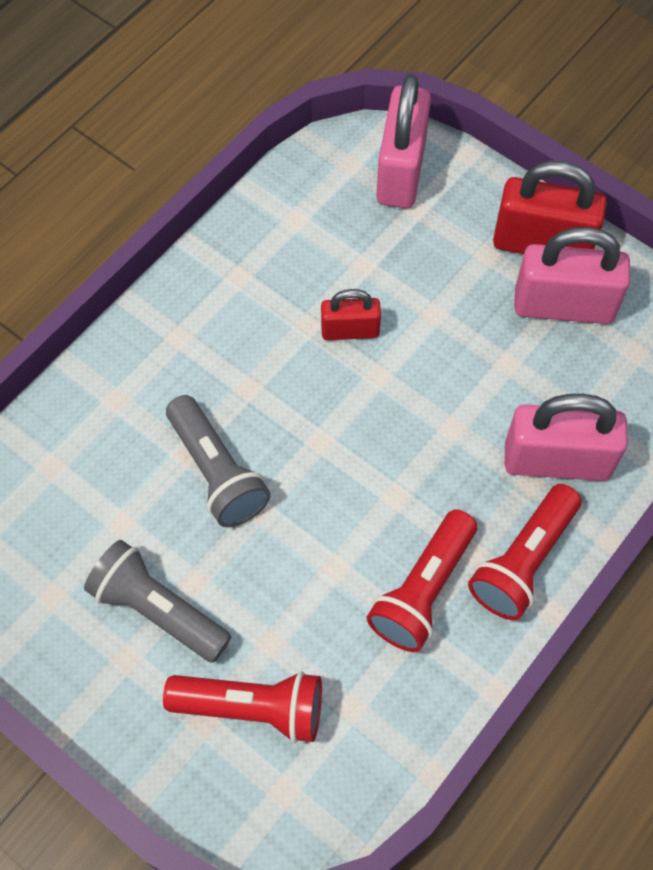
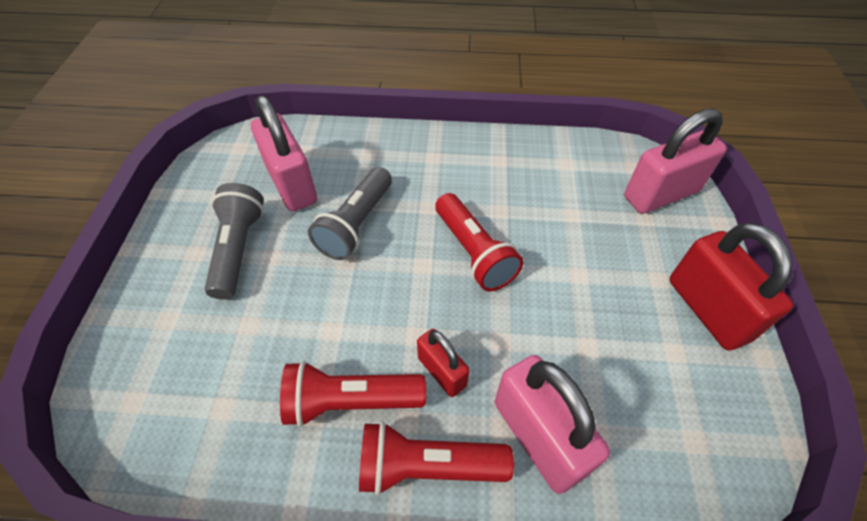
camera: 55 degrees right, 10 degrees down
red flashlight [163,671,322,743] -> red flashlight moved to [435,193,523,291]
red padlock [321,289,381,340] -> red padlock moved to [417,329,470,397]
pink padlock [514,227,630,324] -> pink padlock moved to [251,95,317,211]

